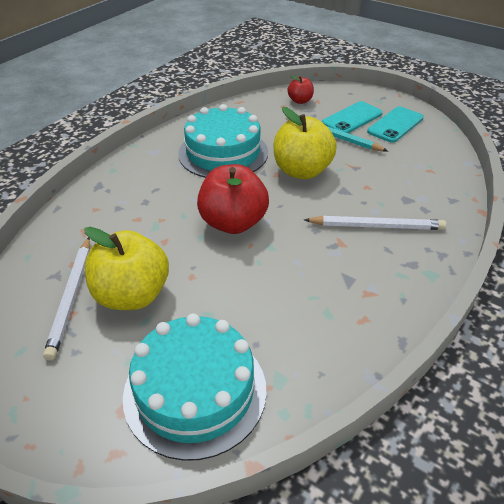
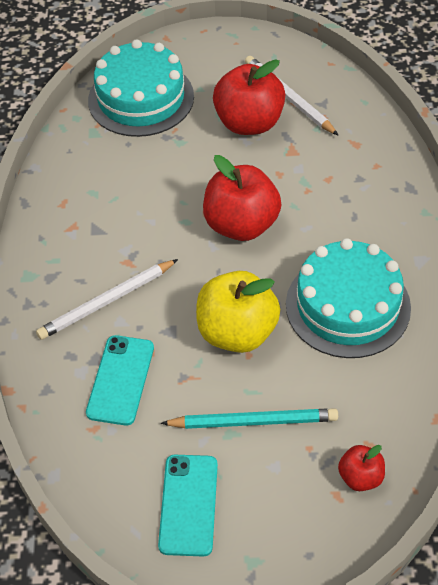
camera: 145 degrees right, 10 degrees up
yellow apple [84,227,169,310] -> red apple [213,59,285,135]
turquoise phone [322,101,383,133] -> turquoise phone moved to [86,335,154,426]

